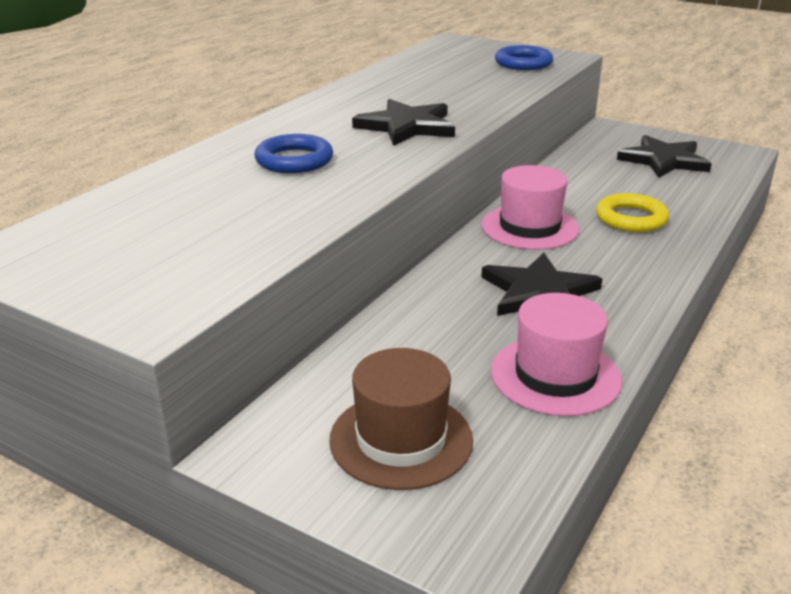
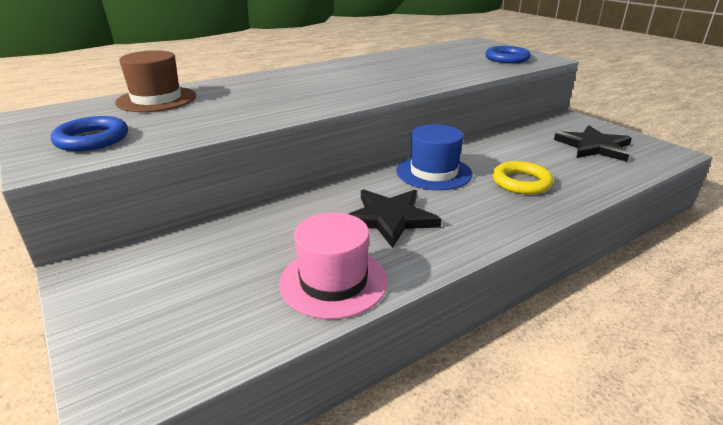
camera: 25 degrees right, 0 degrees up
blue ring [254,134,333,173] -> blue ring moved to [51,116,128,151]
brown hat [329,348,473,490] -> brown hat moved to [115,50,196,112]
black star [352,99,455,146] -> none
pink hat [481,165,579,250] -> blue hat [397,124,473,190]

